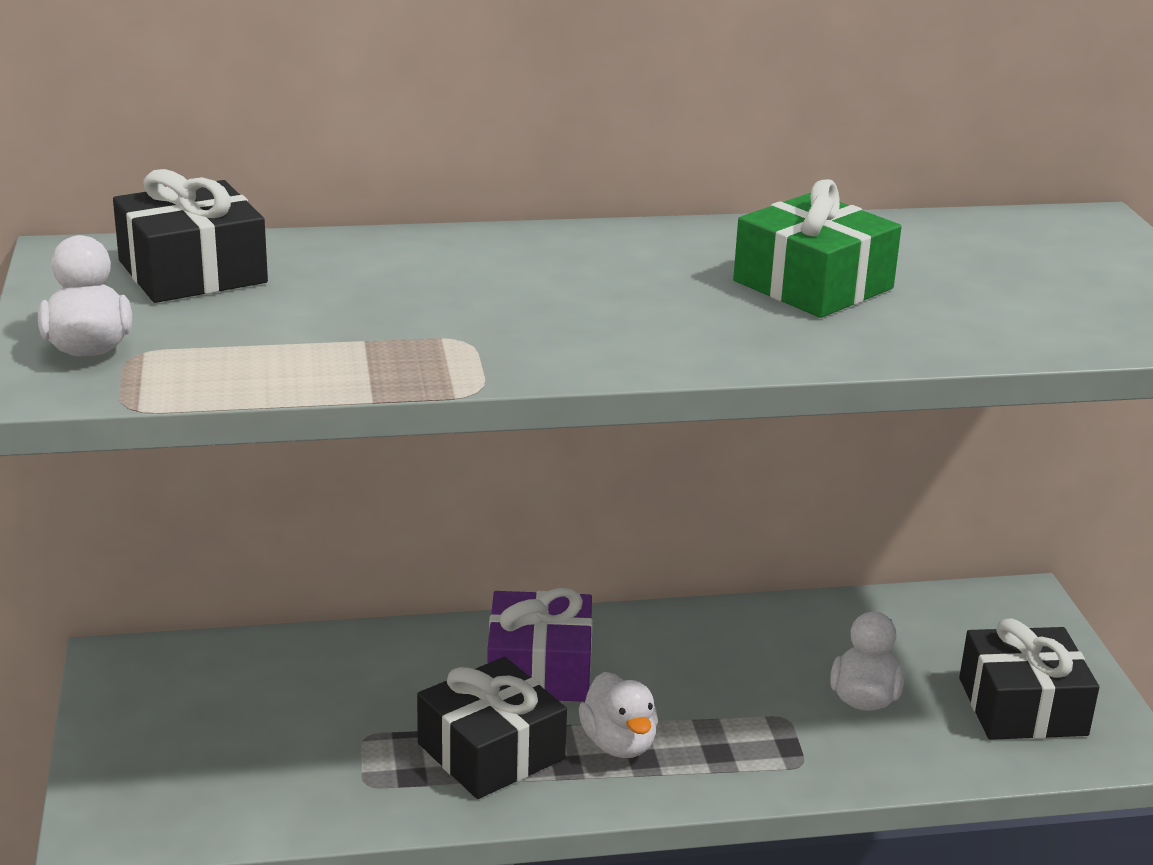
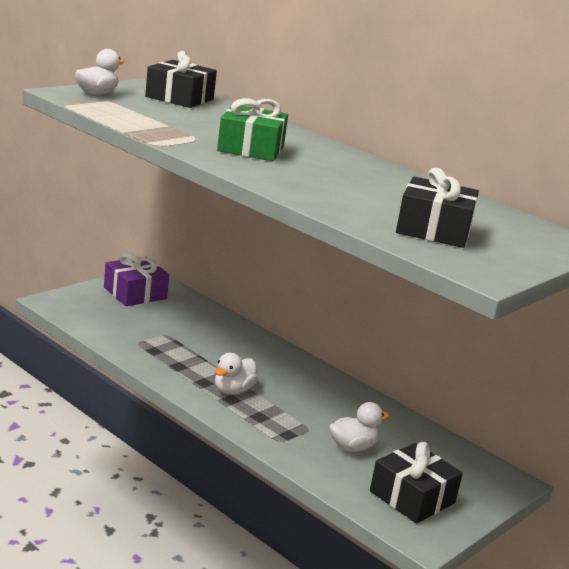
camera: 50 degrees right, 5 degrees down
black gift [417,657,567,799] -> black gift moved to [396,168,479,248]
purple gift [487,588,593,702] -> purple gift moved to [104,253,169,306]
green gift [733,179,901,318] -> green gift moved to [217,98,288,161]

